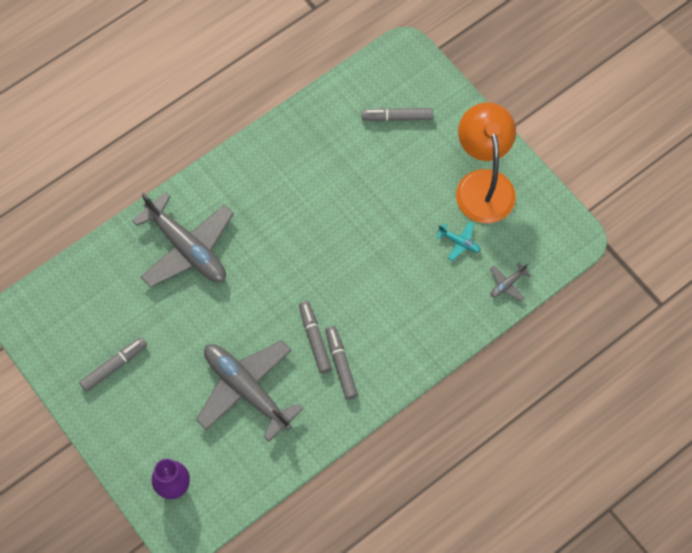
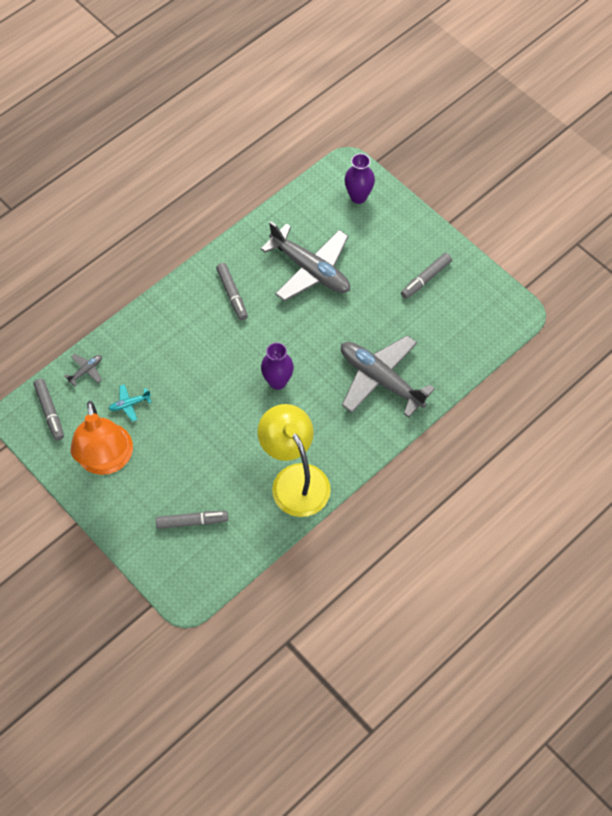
camera: 175 degrees right, 5 degrees down
grey marker [299,301,332,373] -> grey marker moved to [34,379,64,441]
turquoise plane [436,222,481,261] -> turquoise plane turned 45 degrees counterclockwise [109,384,152,422]
none -> yellow lamp [258,404,331,517]
none -> purple vase [261,342,294,390]

